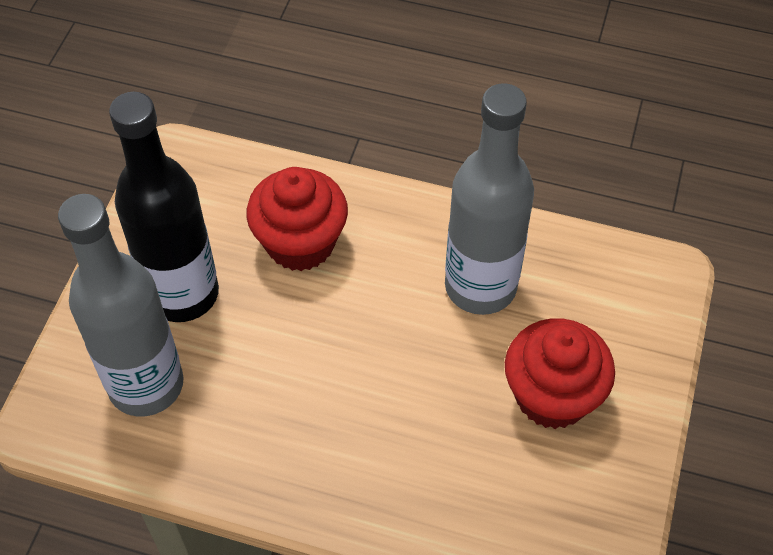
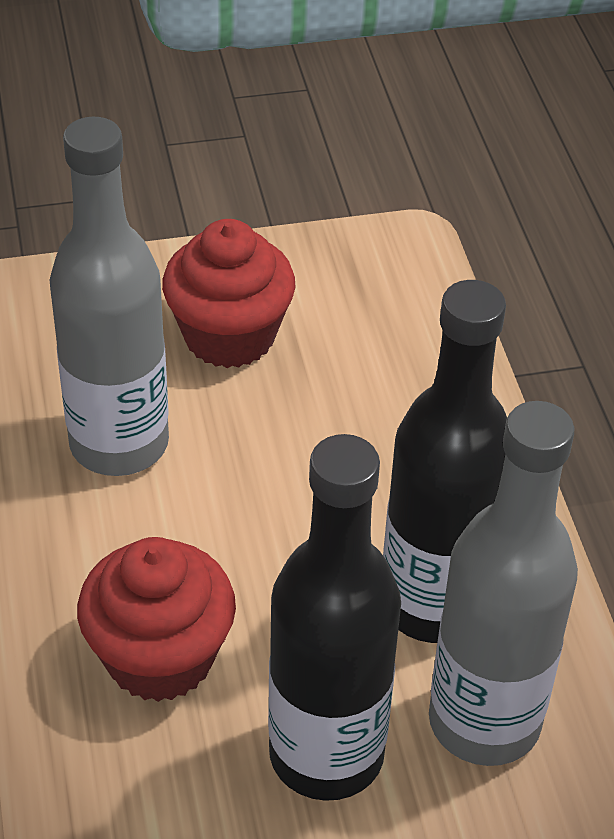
camera: 120 degrees left, 10 degrees down
none -> black bottle [383,280,507,643]

